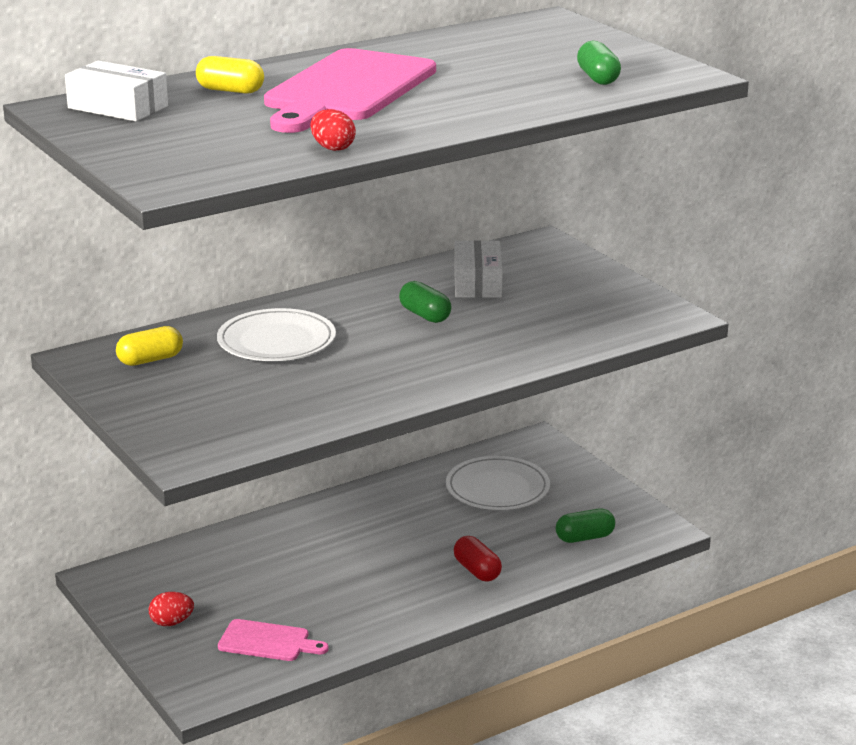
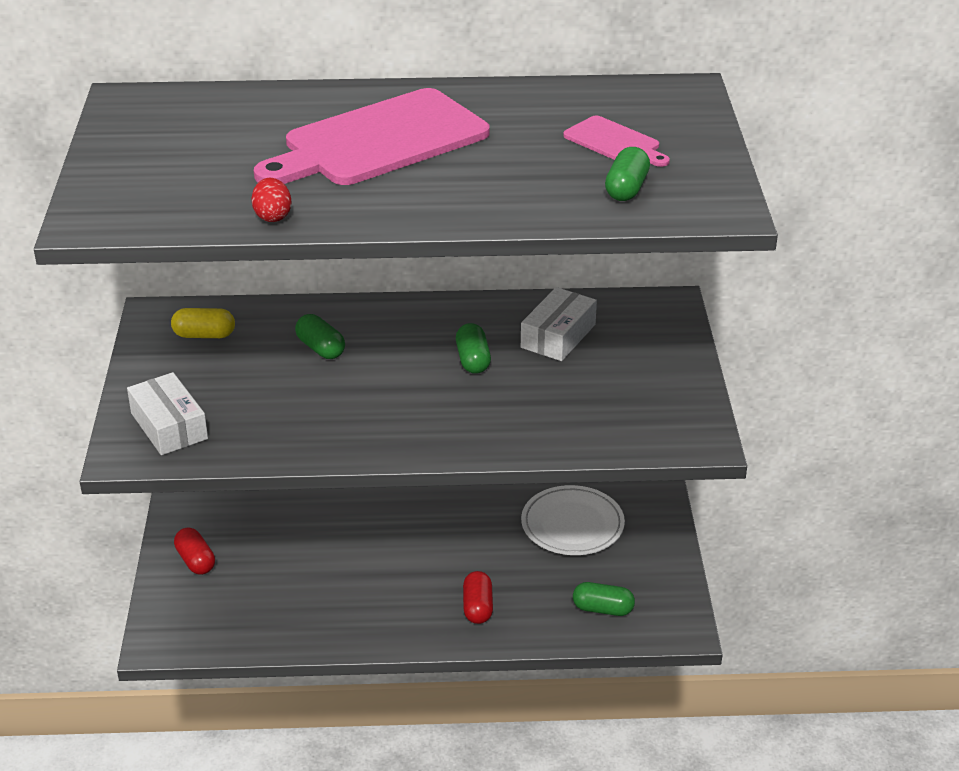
camera: 30 degrees right, 10 degrees up
white box [65,61,168,121] -> white box moved to [127,372,208,455]
red egg [149,592,194,626] -> red capsule [174,528,215,575]
yellow capsule [196,56,264,94] -> none
white plate [217,308,336,361] -> green capsule [295,314,345,359]
pink cutting board [218,619,329,661] -> pink cutting board moved to [563,116,670,167]

